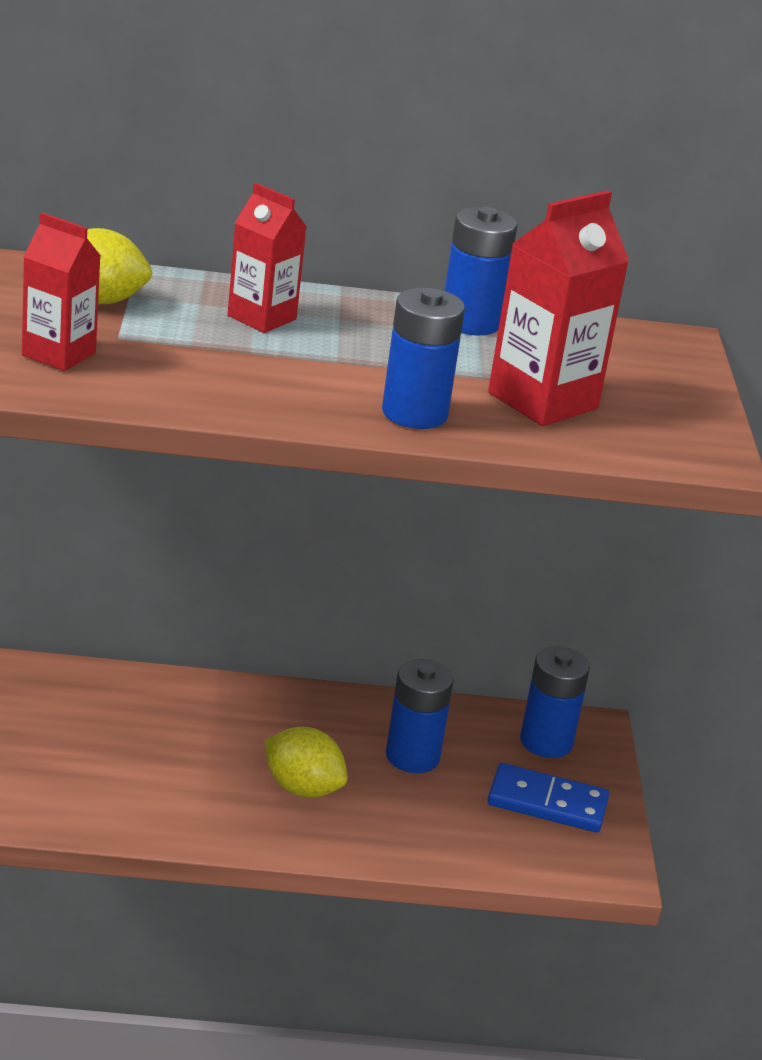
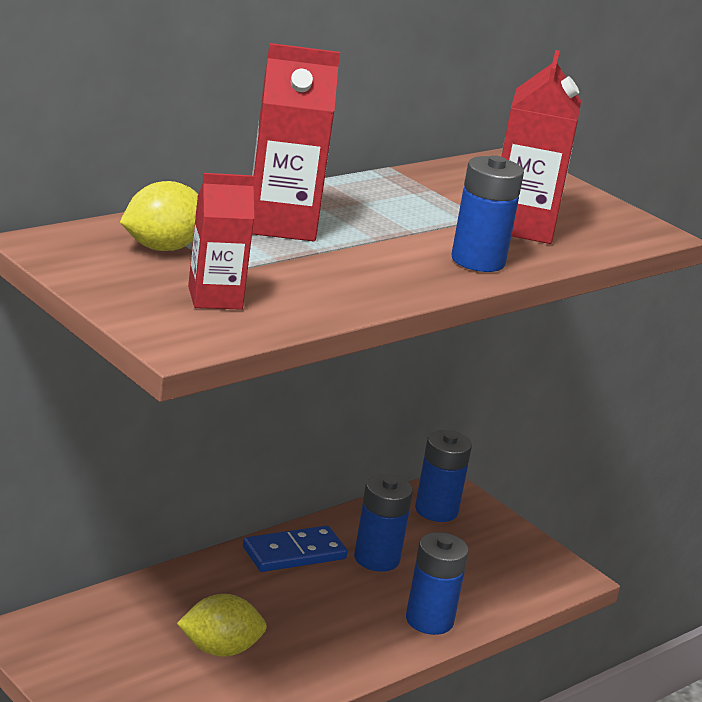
camera: 40 degrees left, 5 degrees down
red carton [228,183,306,333] -> red carton [252,43,340,241], size x1.54
yellow lemon [264,727,348,798] -> yellow lemon moved to [177,594,267,657]
blue battery [445,207,518,335] -> blue battery moved to [406,532,469,635]
blue domino [488,763,609,832] -> blue domino moved to [243,525,348,572]

